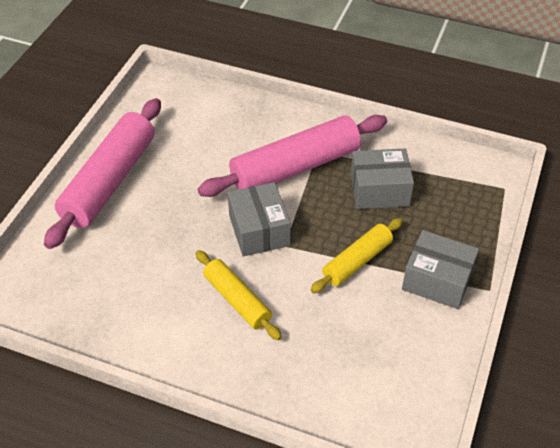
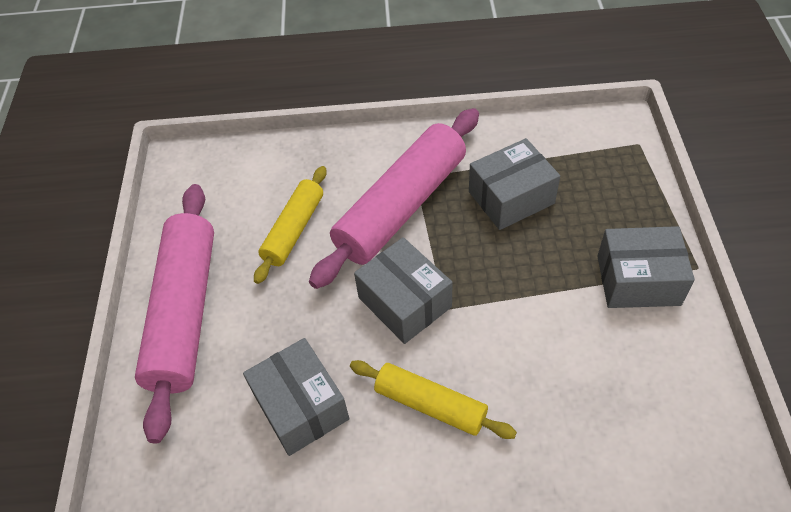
camera: 20 degrees left, 5 degrees up
yellow rolling pin [311,218,403,293] -> yellow rolling pin moved to [254,166,327,284]
none -> grey box [243,338,349,456]

